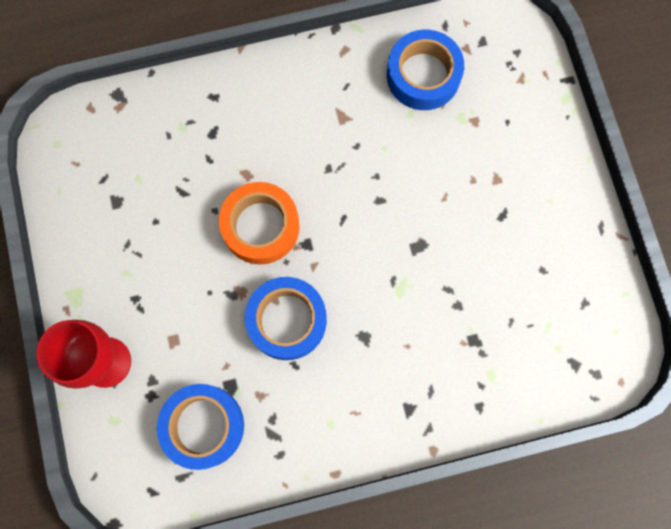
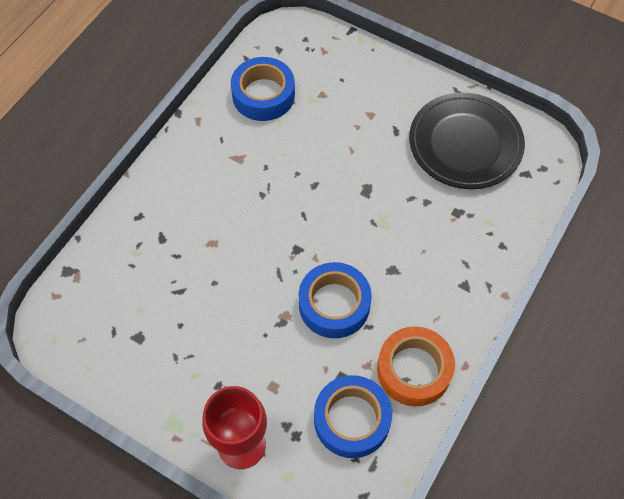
camera: 45 degrees left, 15 degrees down
orange tape [219,182,300,264] -> orange tape moved to [377,326,455,406]
none -> black plate [409,93,525,189]

